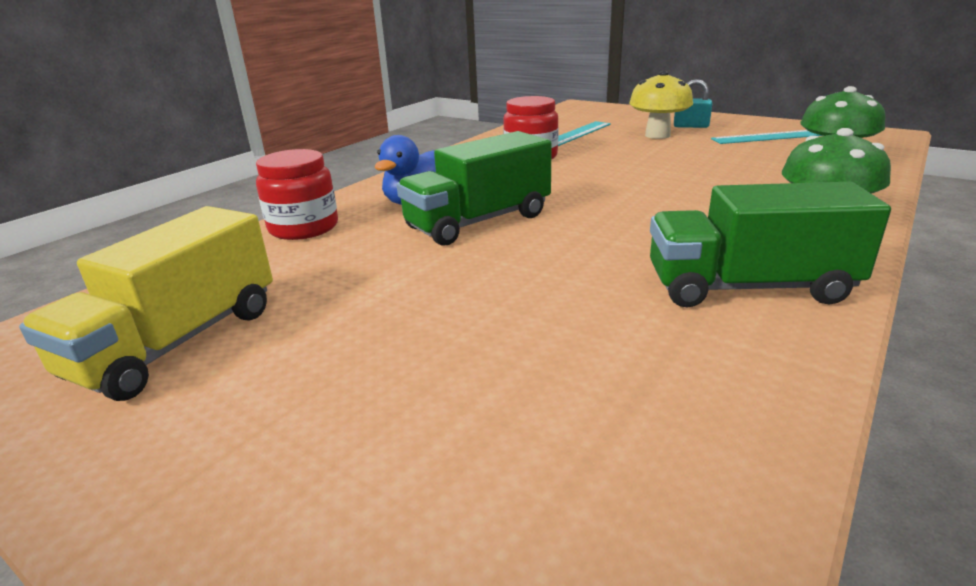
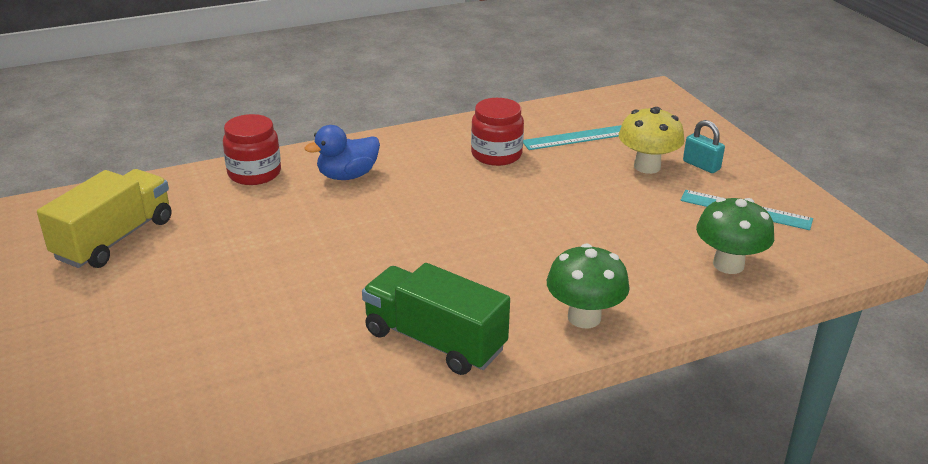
camera: 30 degrees right, 5 degrees up
yellow truck [19,206,273,401] -> yellow truck turned 150 degrees clockwise [37,169,172,268]
green truck [397,131,552,246] -> none

